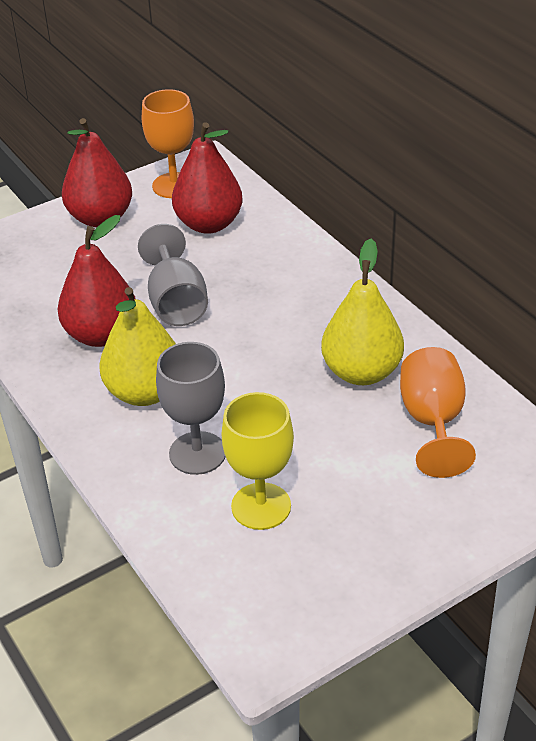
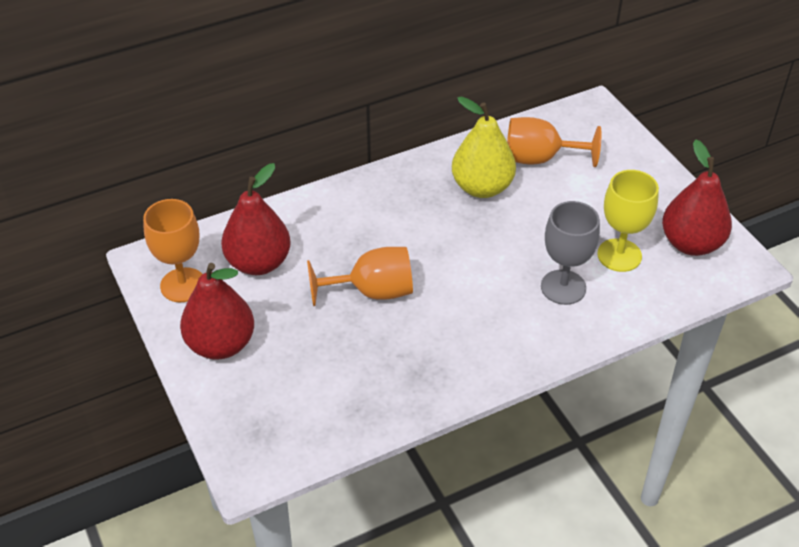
camera: 85 degrees left, 5 degrees up
red pear [58,215,136,347] -> red pear moved to [662,139,732,256]
yellow pear [99,287,176,406] -> none
grey goblet [138,224,208,326] -> orange goblet [307,247,413,306]

